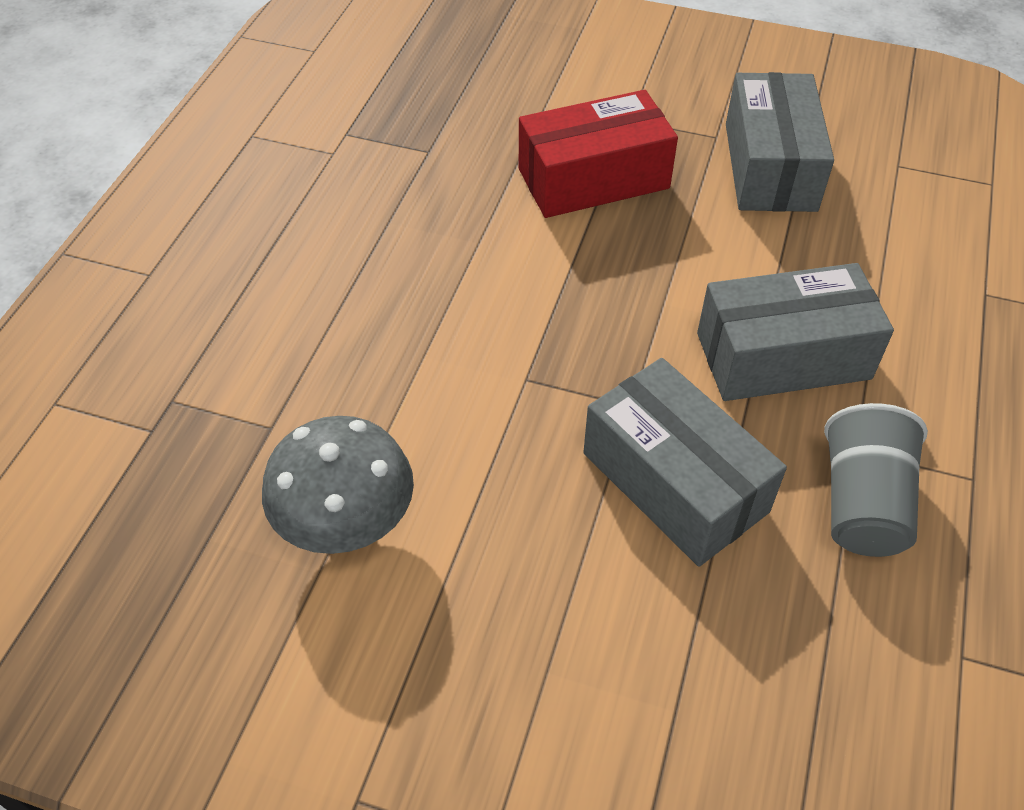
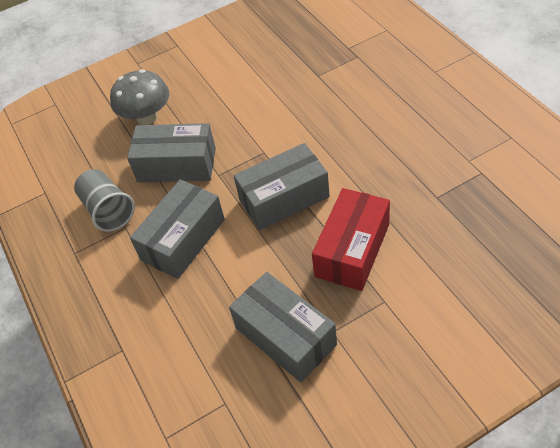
camera: 140 degrees right, 0 degrees up
grey mushroom [262,416,414,554] -> grey mushroom moved to [110,69,169,125]
none -> grey box [234,143,330,230]

